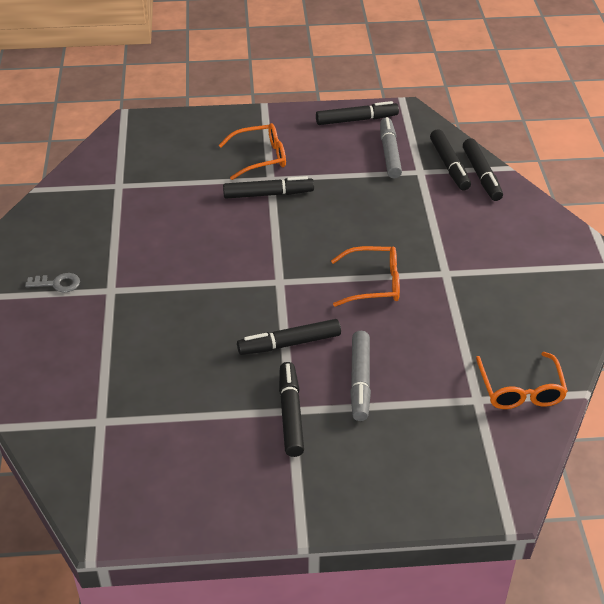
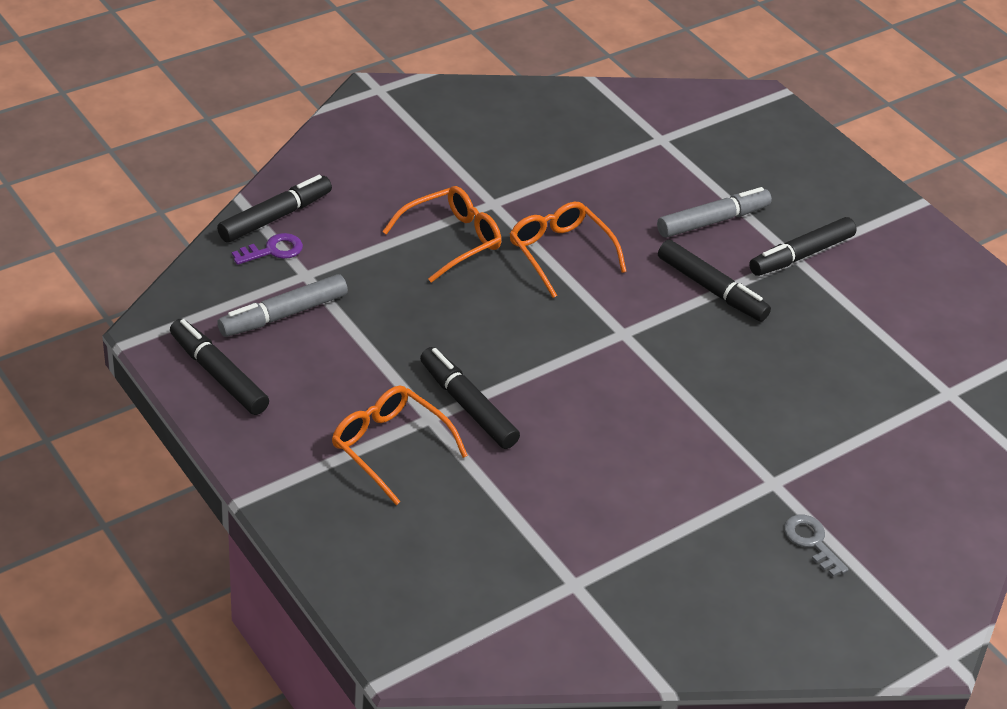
camera: 125 degrees left, 0 degrees up
black marker [430,129,471,190] -> purple key [232,233,303,265]
orange glasses [476,352,568,409] -> orange glasses moved to [382,186,501,283]

